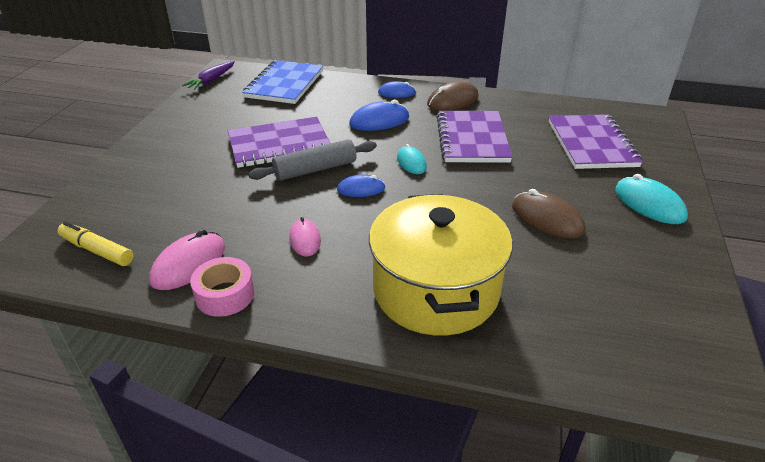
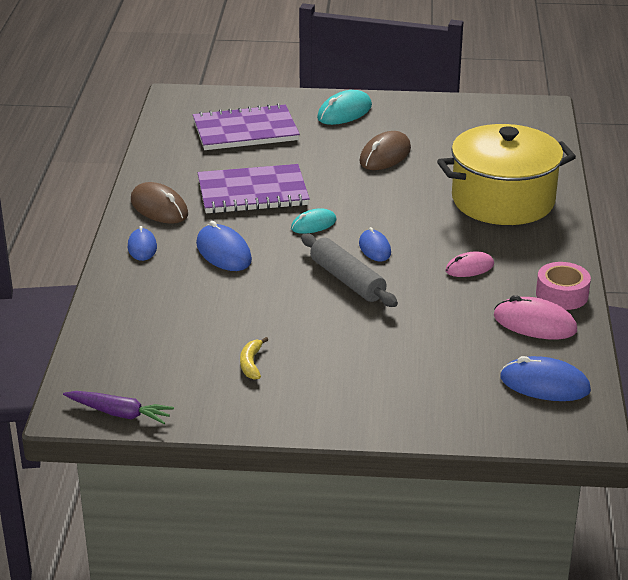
camera: 100 degrees left, 5 degrees down
yellow marker [57,222,134,266] -> blue mouse [500,356,591,401]
purple notebook [228,117,330,168] -> none
blue notebook [242,60,323,104] -> none
none -> yellow banana [240,337,268,380]

